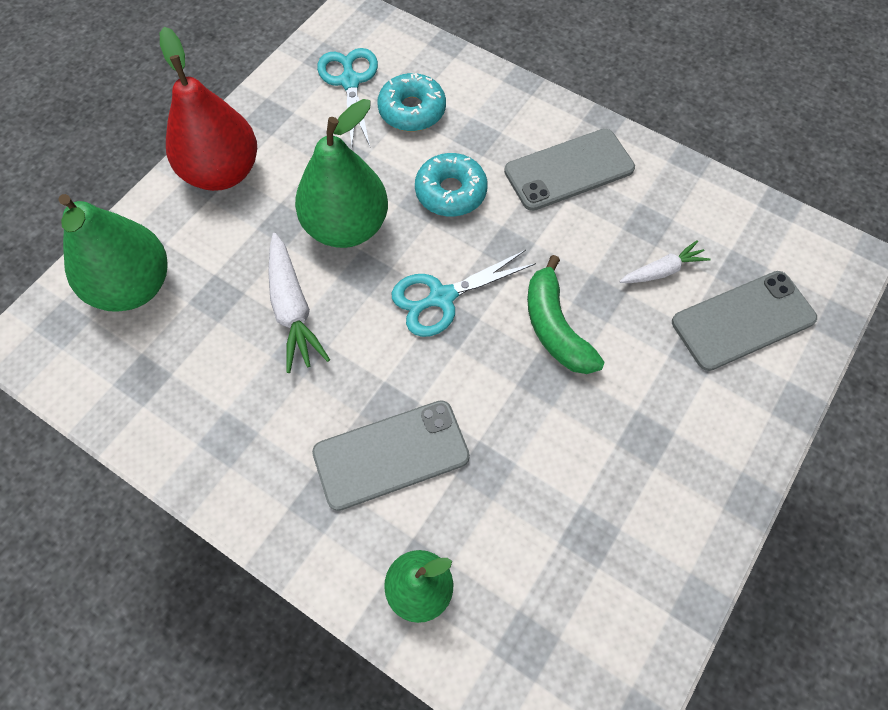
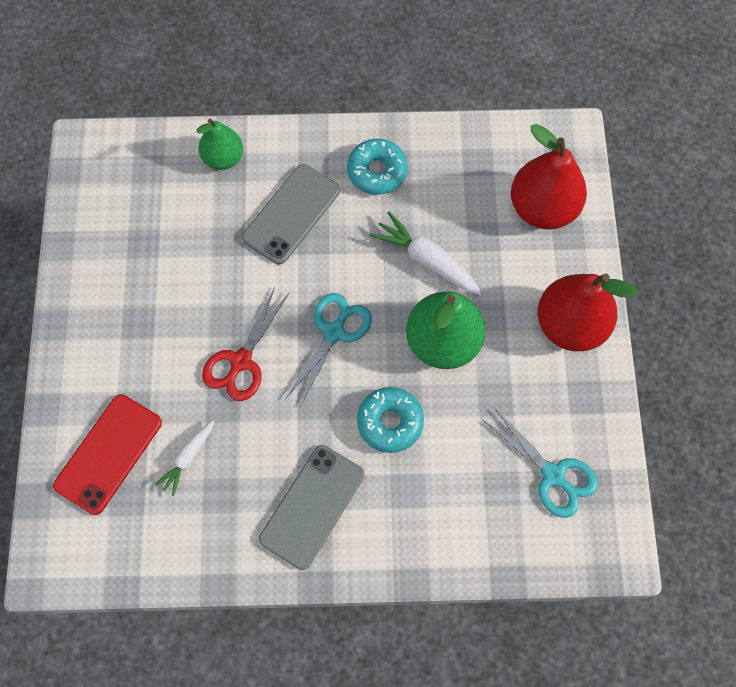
camera: 145 degrees right, 5 degrees up
green pear [58,194,167,312] -> red pear [511,124,587,230]
turquoise donut [377,73,446,131] -> turquoise donut moved to [347,139,408,195]
green banana [527,255,605,374] -> red scissors [202,287,289,401]
grey phone [672,271,817,371] -> red phone [53,394,162,515]

